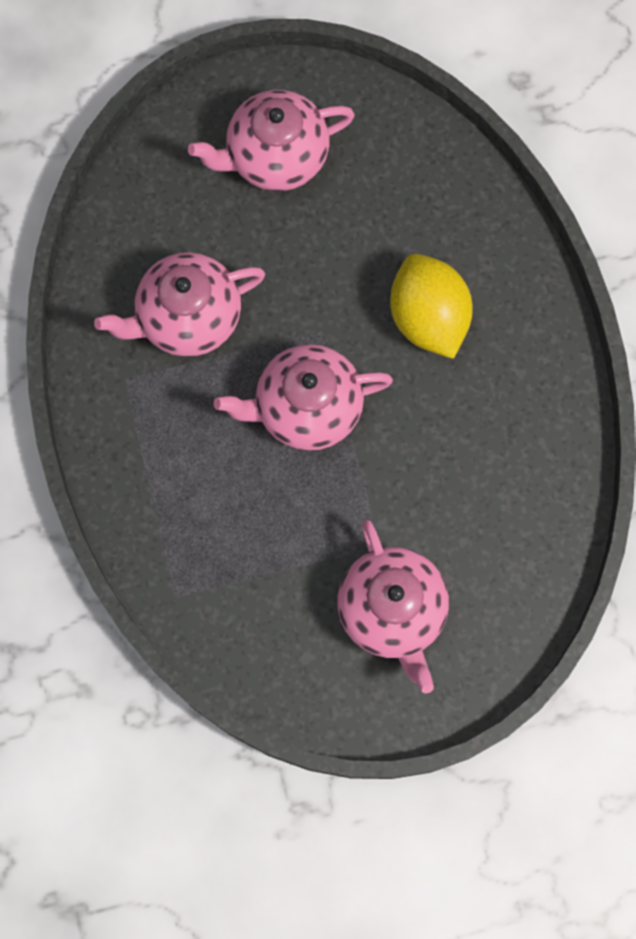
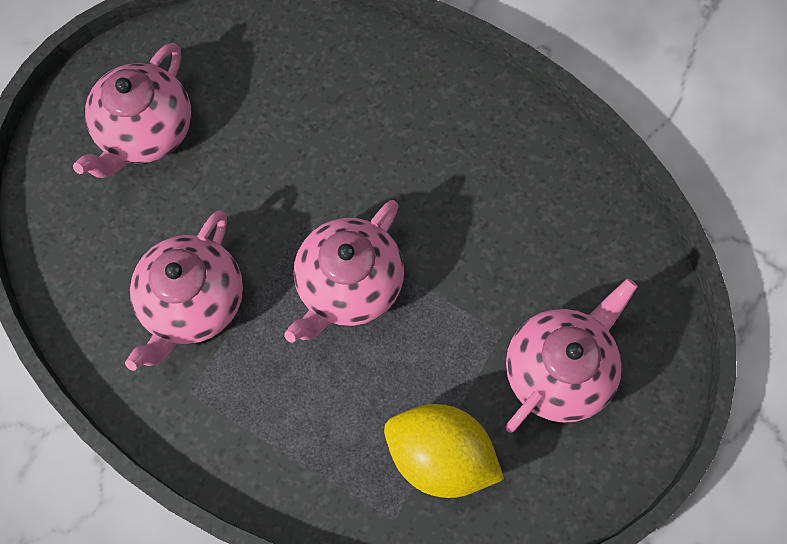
camera: 45 degrees left, 5 degrees down
pink teapot [337,520,449,694] -> pink teapot turned 75 degrees counterclockwise [506,278,638,433]
yellow lemon [390,254,473,359] -> yellow lemon moved to [384,404,504,498]

